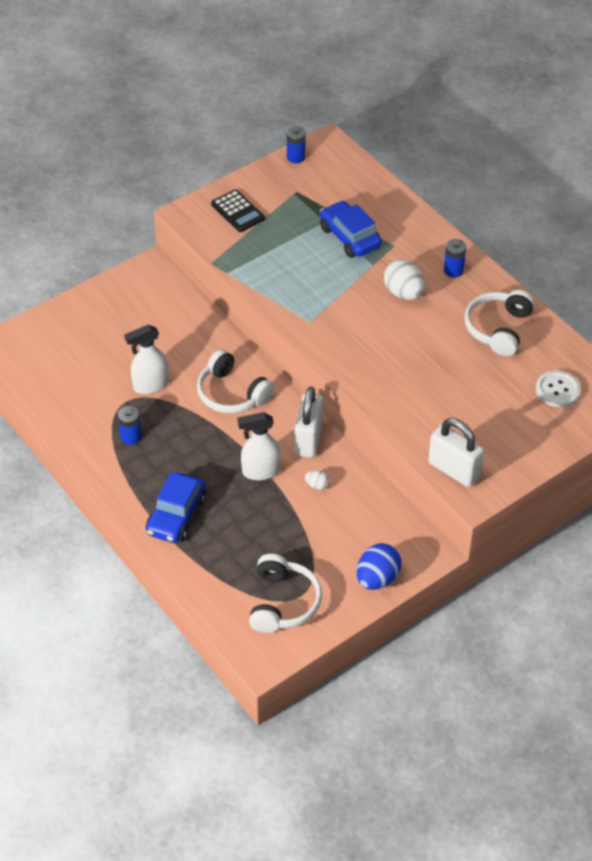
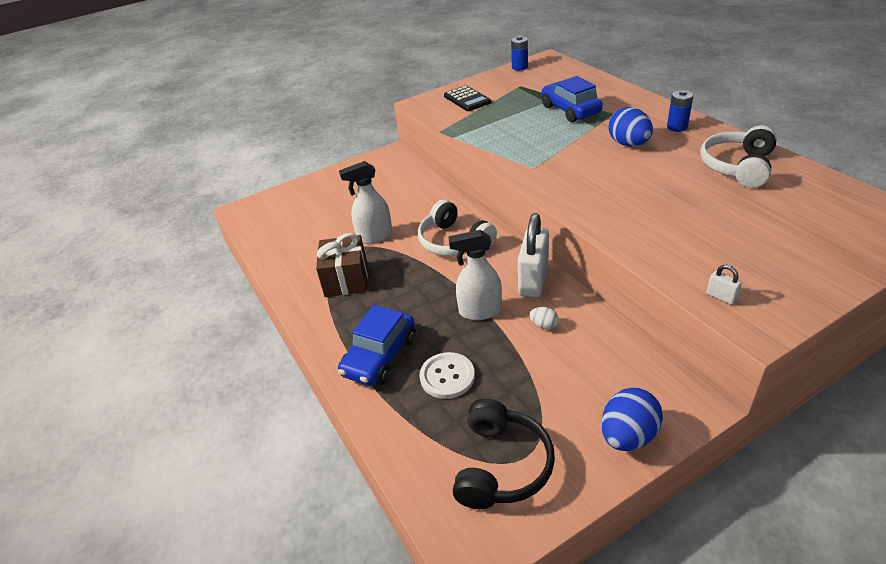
camera: 10 degrees right, 10 degrees down
blue battery [118,406,142,445] -> brown gift [316,233,368,297]
white headphones [249,554,322,633] -> black headphones [453,399,555,509]
white egg [384,259,425,300] -> blue egg [608,107,653,146]
white padlock [428,418,484,487] -> white padlock [706,265,742,305], size x0.42
white button [536,370,581,407] -> white button moved to [420,352,475,399]

